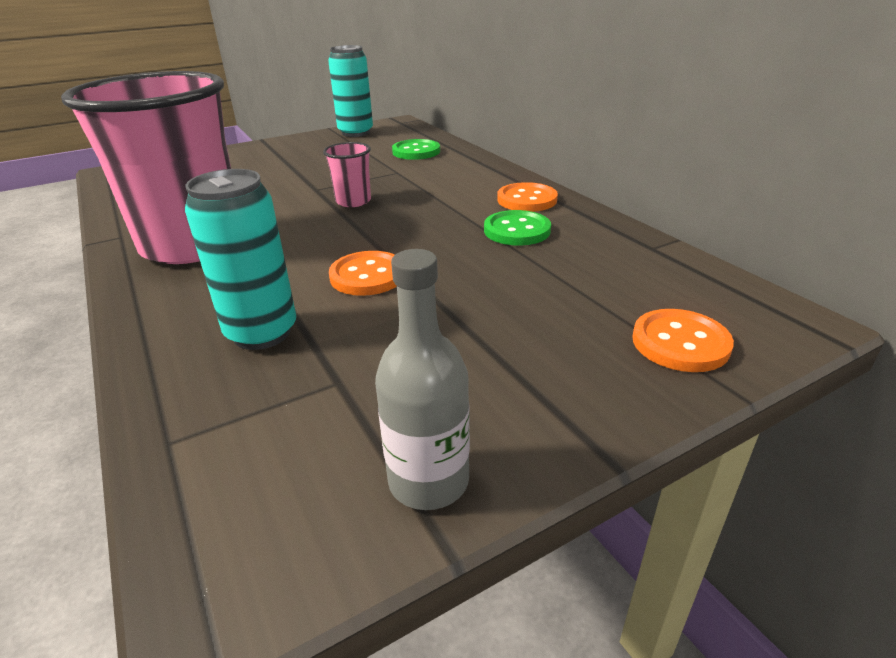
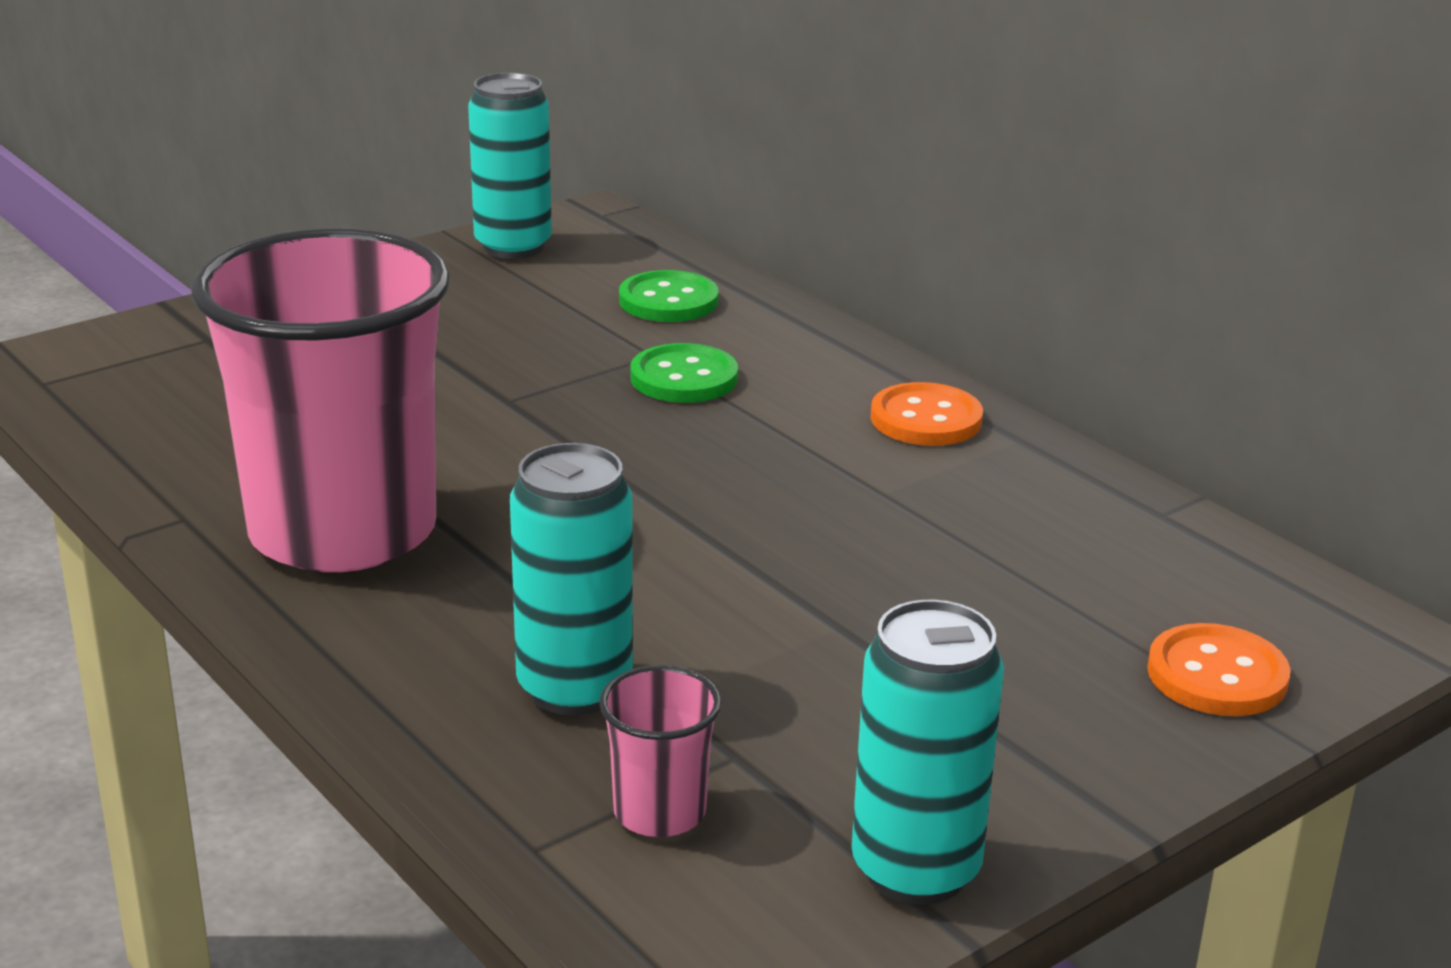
camera: 10 degrees left, 5 degrees down
pink cup [323,142,371,207] -> pink cup moved to [599,665,722,837]
orange button [329,251,397,296] -> none
grey bottle [375,249,470,510] -> turquoise can [852,600,1004,905]
green button [484,210,551,246] -> green button moved to [630,343,738,403]

